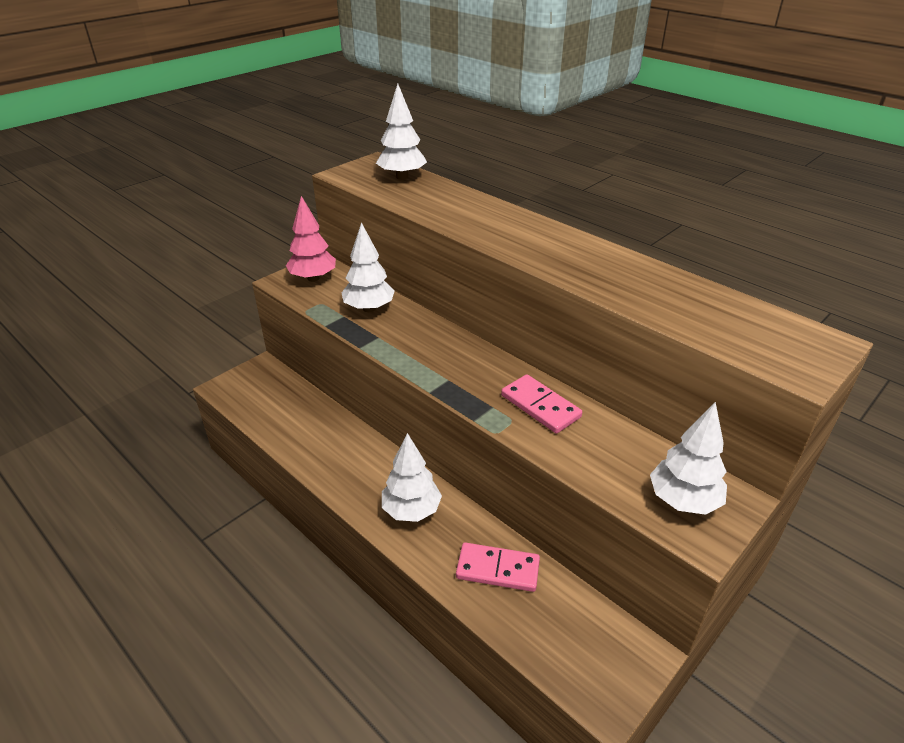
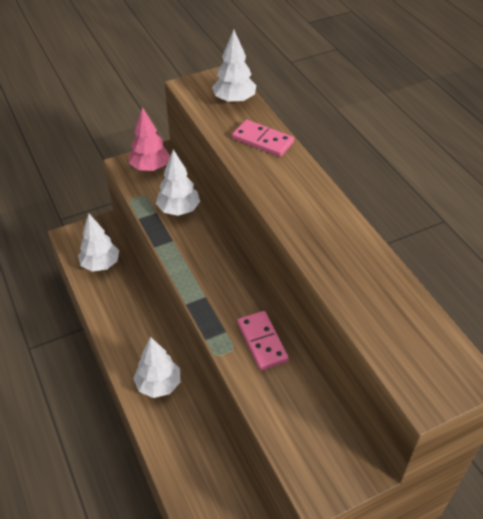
camera: 20 degrees right, 10 degrees up
pink domino [456,542,540,592] -> pink domino moved to [232,120,294,157]
white tree [650,402,727,515] -> white tree moved to [78,214,119,271]

